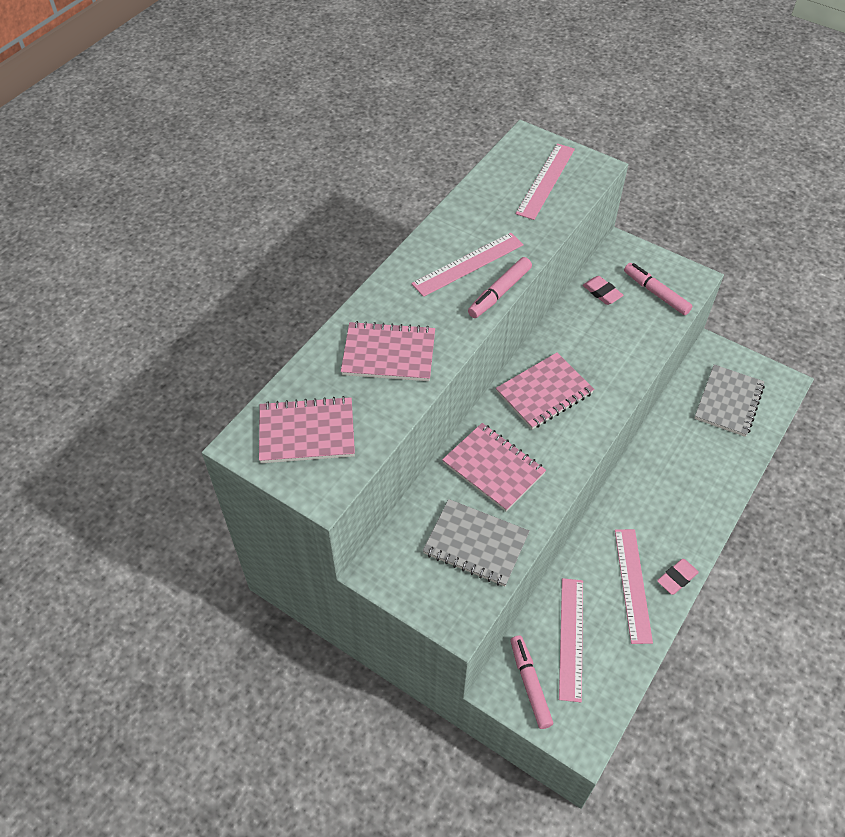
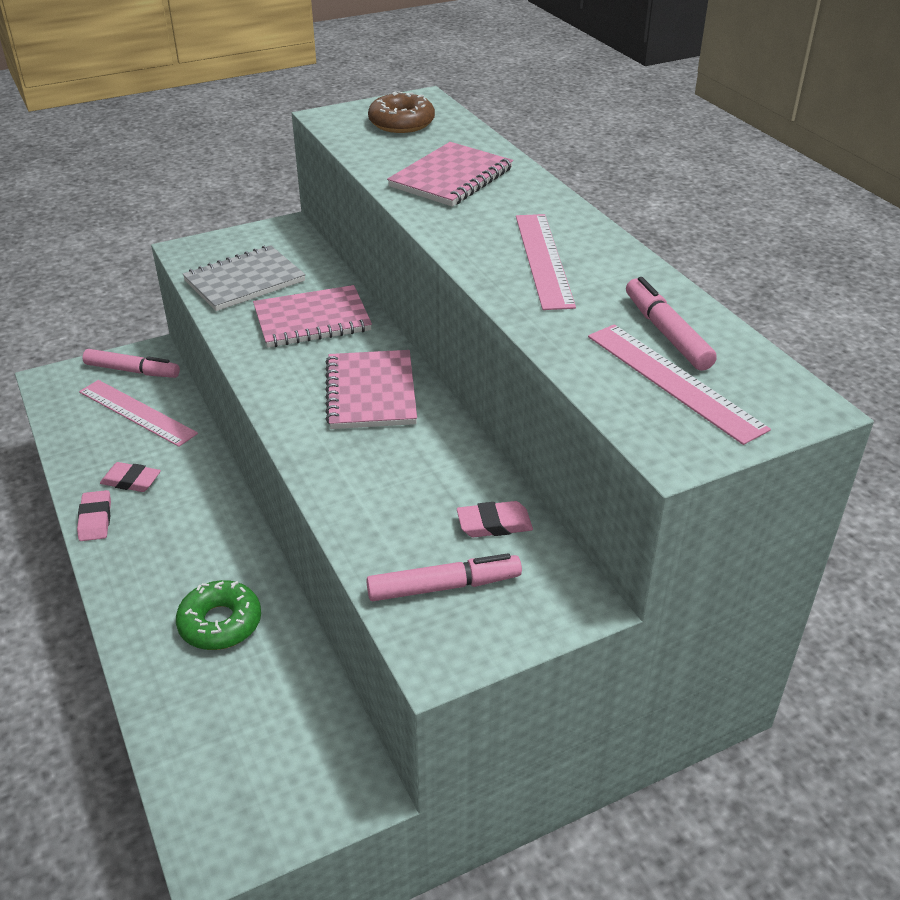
camera: 120 degrees right, 15 degrees down
pink notebook [259,396,355,463] -> brown donut [368,91,435,133]
pink marker [468,257,532,318] -> pink marker moved to [626,277,717,371]
pink ruler [615,529,653,644] -> pink eraser [100,462,161,492]
grey notebook [694,364,765,437] -> none
none -> green donut [176,580,261,650]

